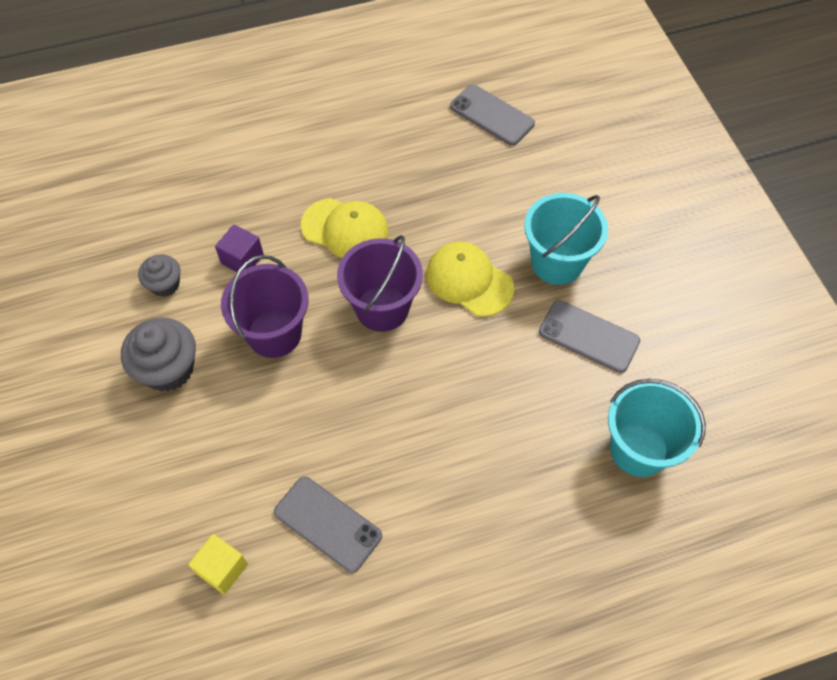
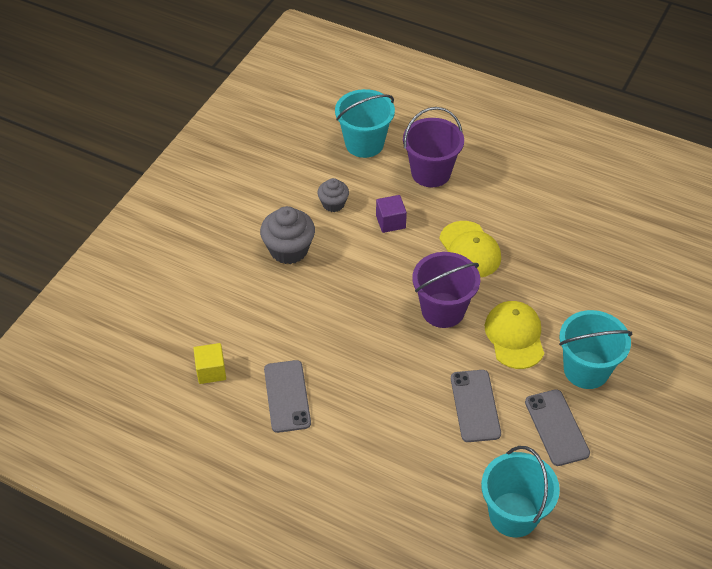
camera: 45 degrees right, 10 degrees down
purple bucket [221,255,309,358] -> purple bucket moved to [403,107,464,187]
grey phone [450,84,535,146] -> grey phone moved to [451,370,501,442]
none -> turquoise bucket [335,89,395,158]

